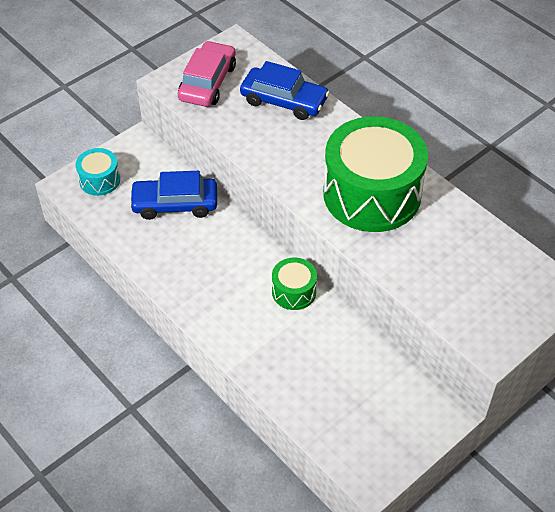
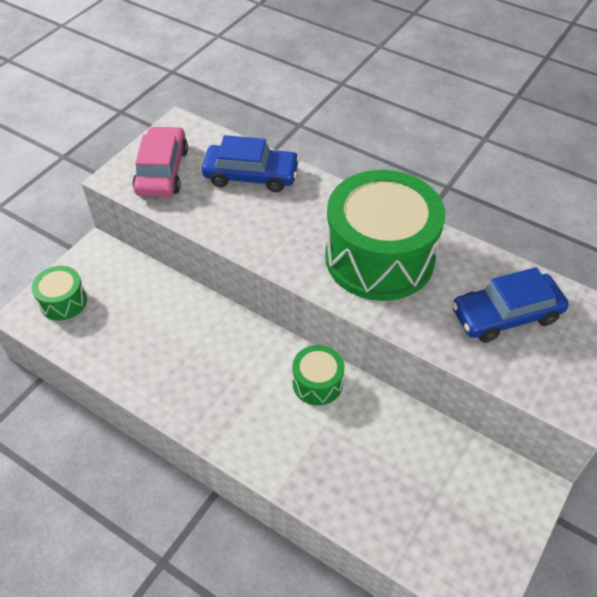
camera: 15 degrees left, 0 degrees up
turquoise drum [76,148,120,196] -> green drum [32,266,87,321]
blue car [129,171,217,220] -> blue car moved to [452,267,569,343]

